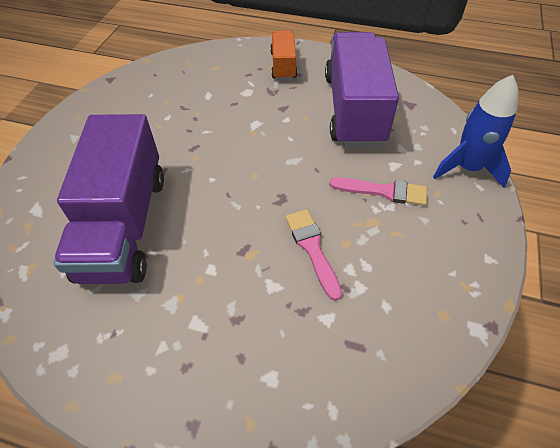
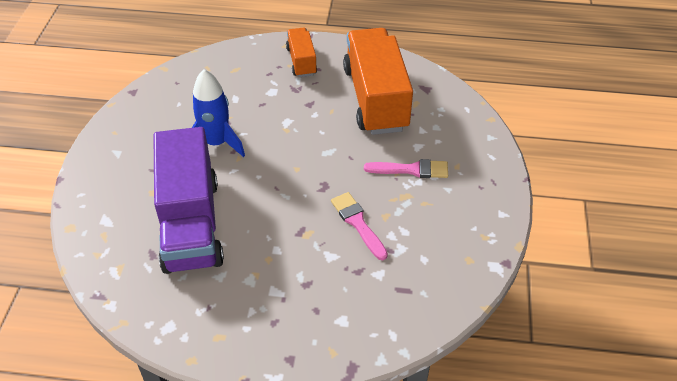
camera: 10 degrees left, 5 degrees down
purple truck [325,32,399,147] -> orange truck [343,28,413,135]
blue rocket [433,75,519,188] -> blue rocket moved to [192,69,245,157]

